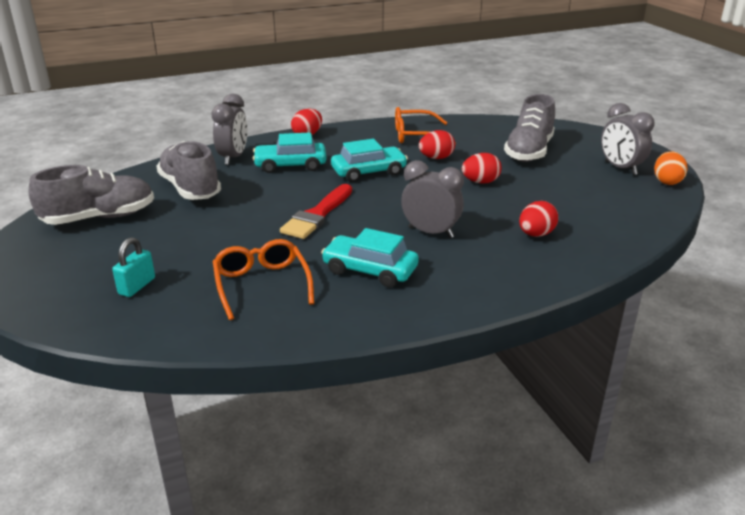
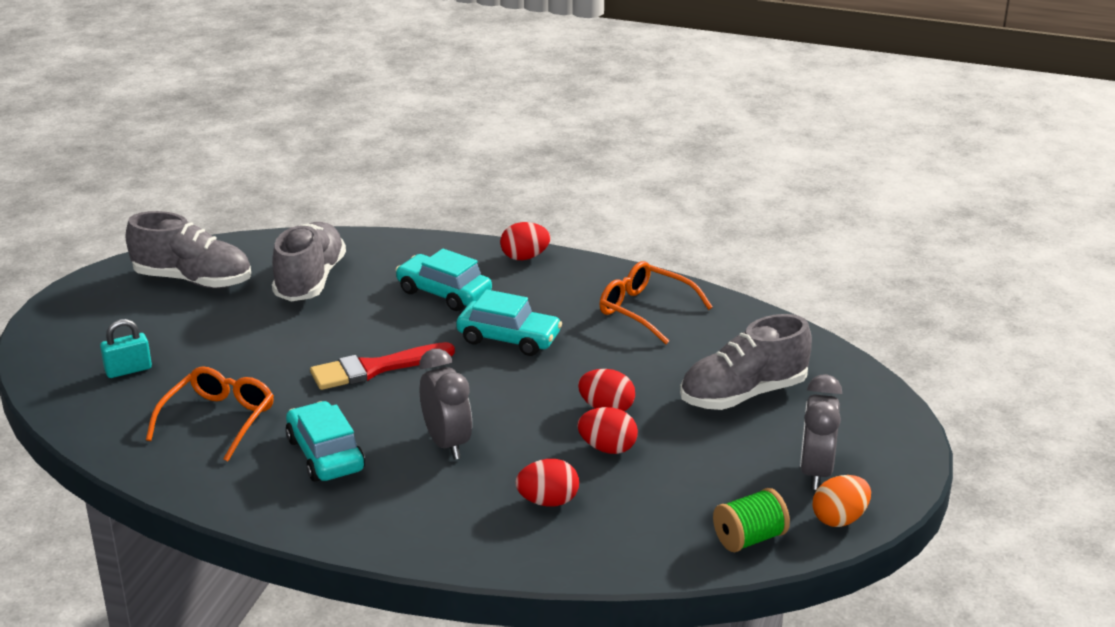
camera: 40 degrees right, 0 degrees up
grey clock [211,94,248,165] -> none
red egg [419,130,455,159] -> red egg moved to [577,407,638,454]
none -> green spool [713,488,790,552]

